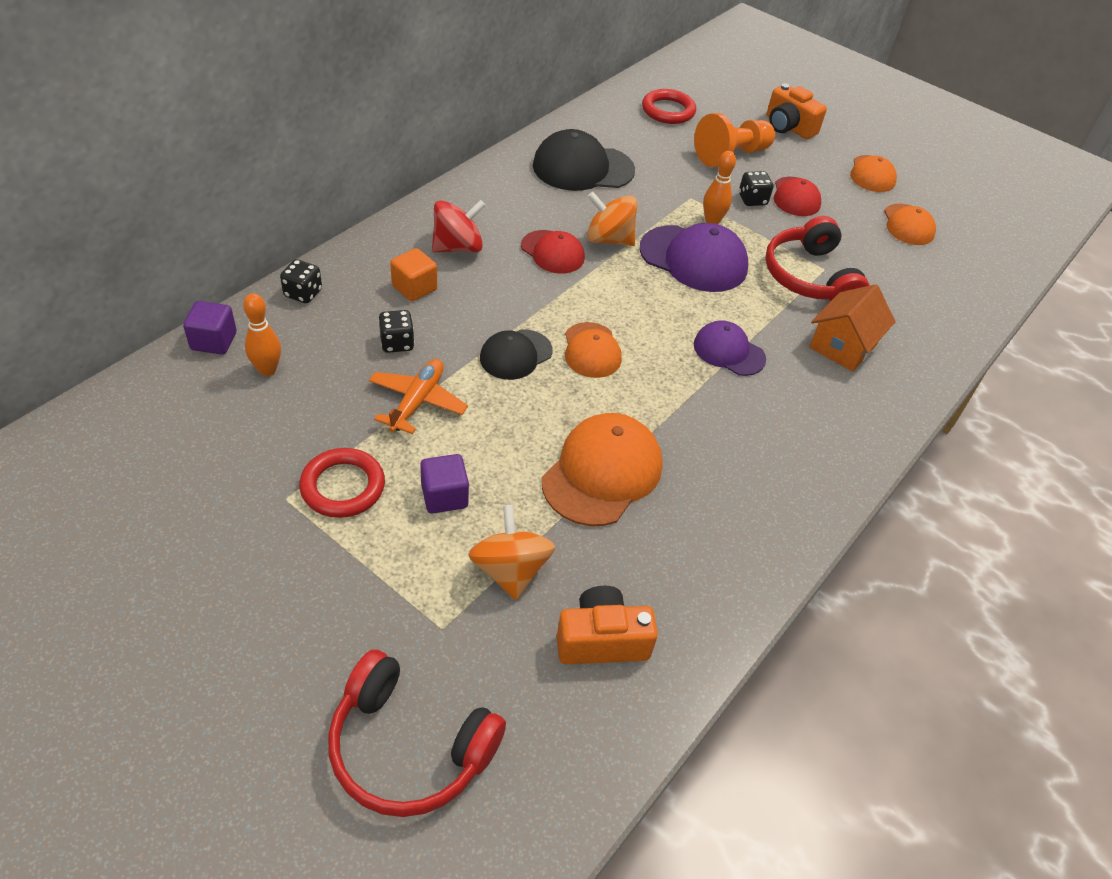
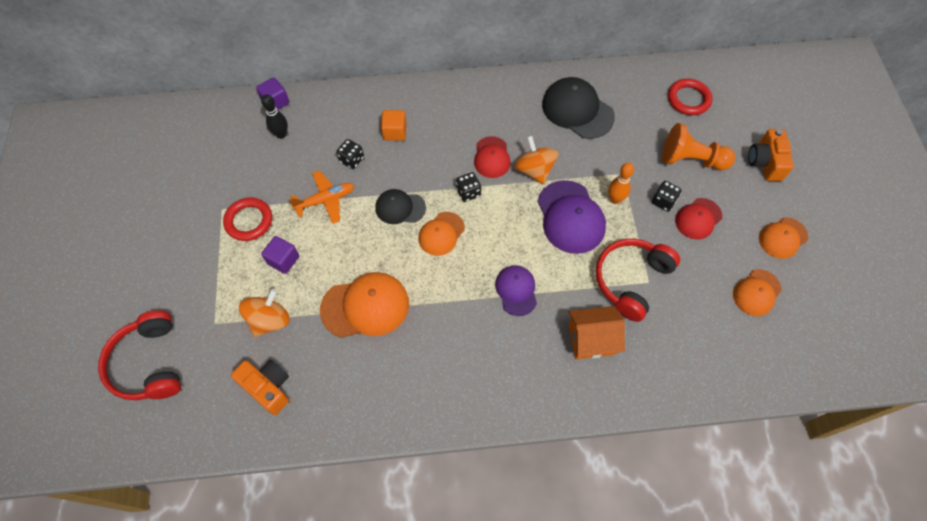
camera: 50 degrees right, 15 degrees up
orange bowling pin [243,293,281,376] -> black bowling pin [261,94,288,139]
black dice [280,259,322,304] -> black dice moved to [456,172,481,202]
red spinning top [432,200,486,252] -> none

